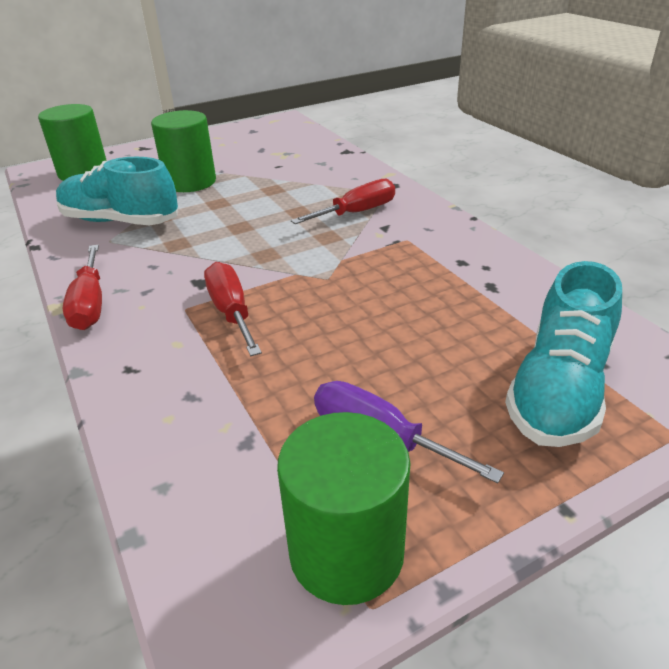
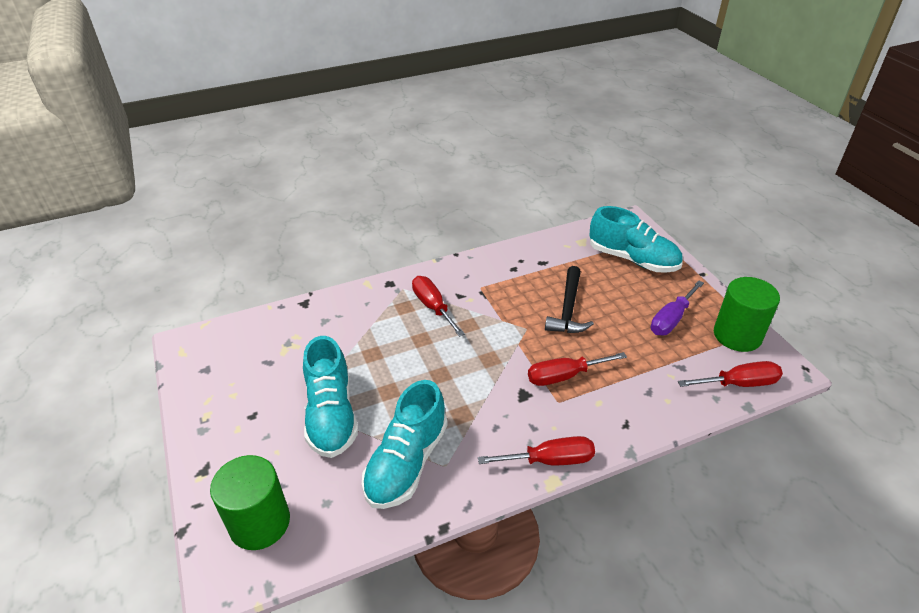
camera: 85 degrees left, 5 degrees up
green cylinder [151,110,216,192] -> turquoise shoe [303,336,358,458]
none -> black hammer [545,266,594,333]
none -> red screwdriver [678,361,783,387]

